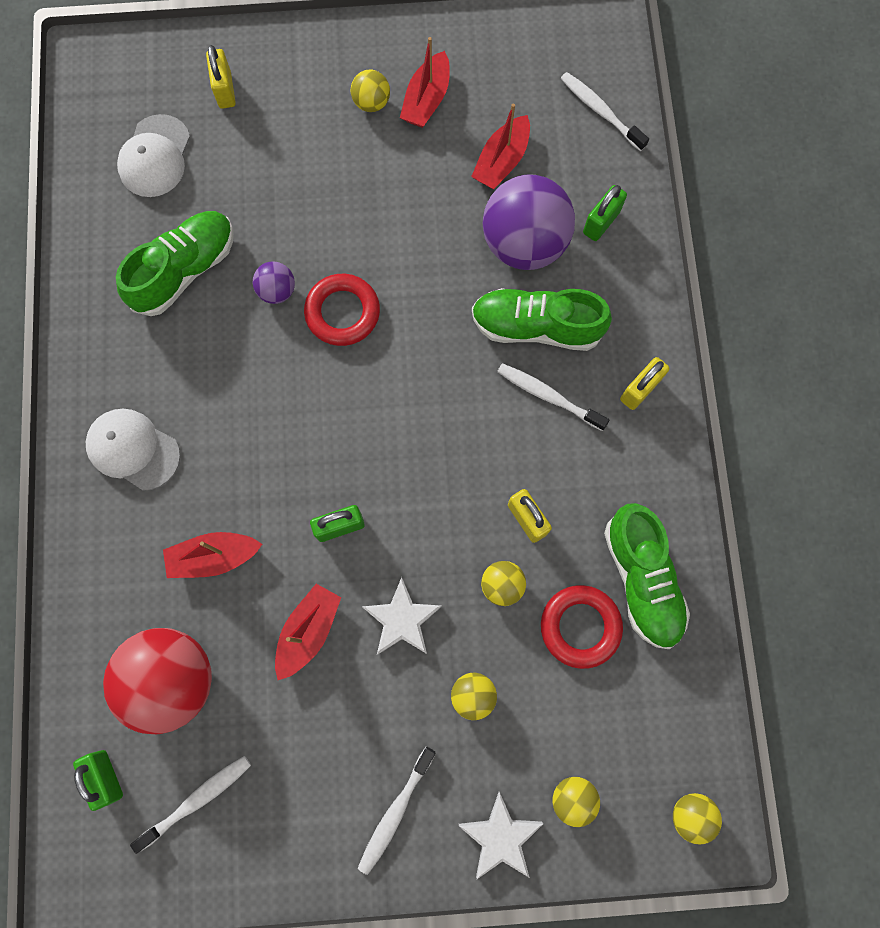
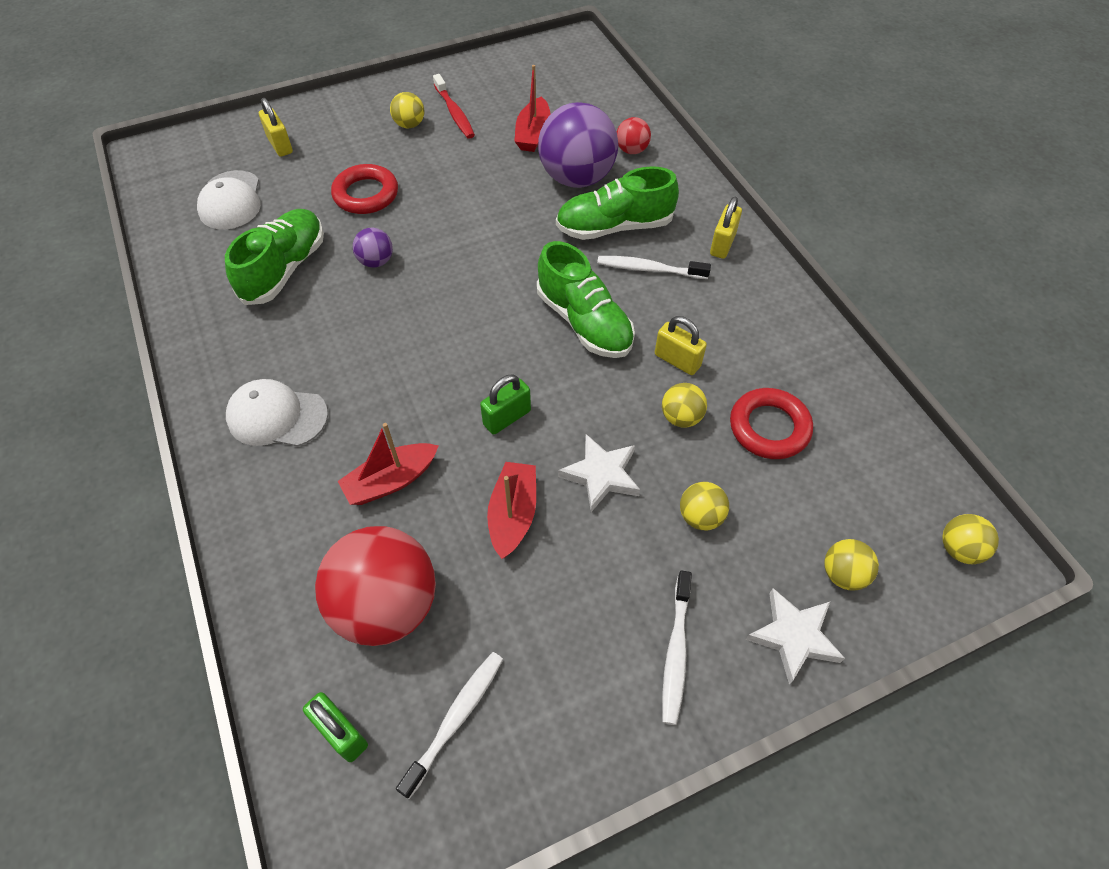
camera: 20 degrees left, 20 degrees down
red ring [304,274,380,346] -> red ring moved to [331,164,398,214]
red boat [400,37,450,128] -> red toothbrush [433,74,475,139]
white toothbrush [560,72,649,151] -> none
green padlock [583,185,627,241] -> red ball [617,117,651,154]
green shoe [604,503,690,649] -> green shoe moved to [537,241,635,358]

